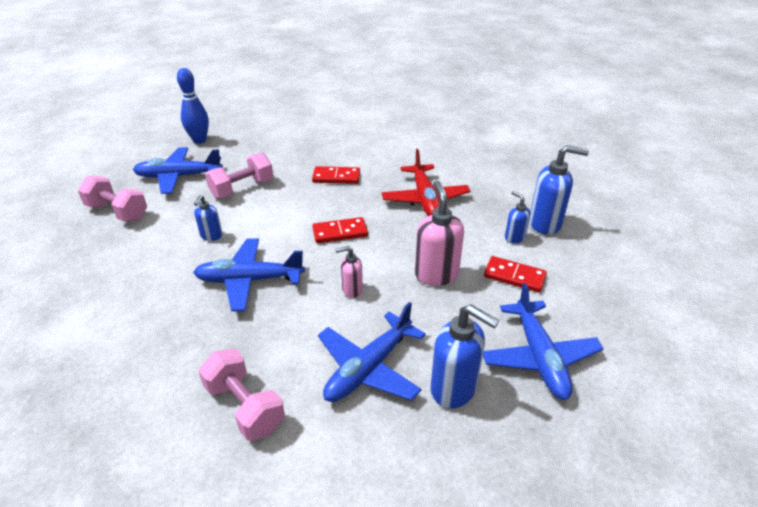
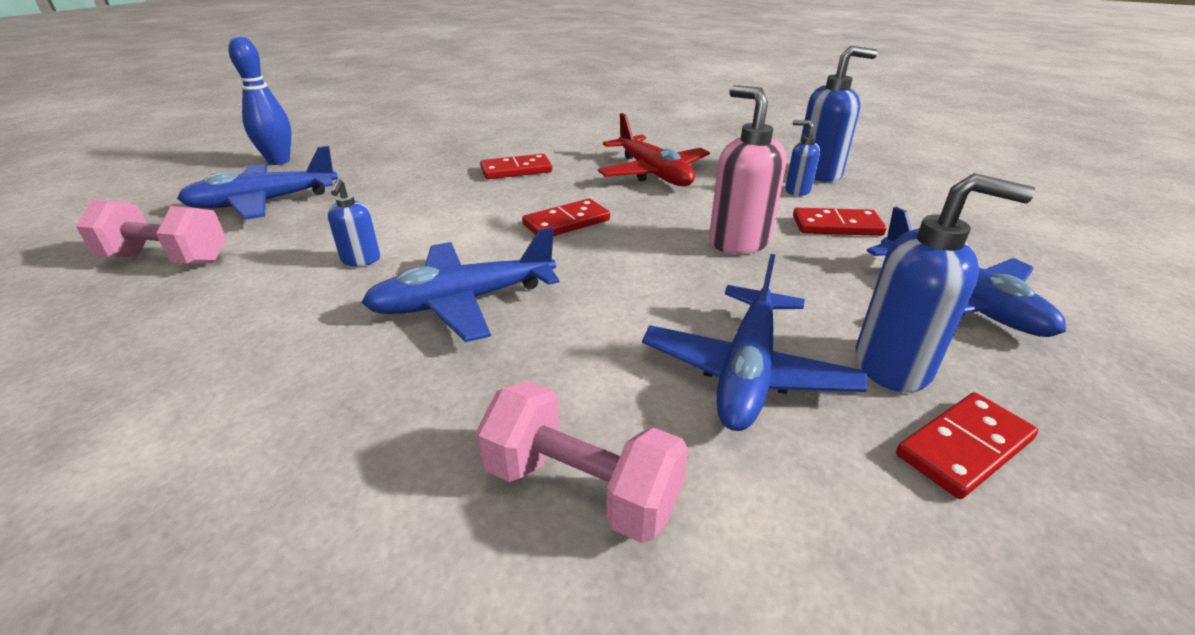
camera: 20 degrees left, 5 degrees down
pink dumbbell [205,152,273,198] -> none
pink soap dispenser [335,246,363,298] -> none
none -> red domino [896,392,1038,499]

